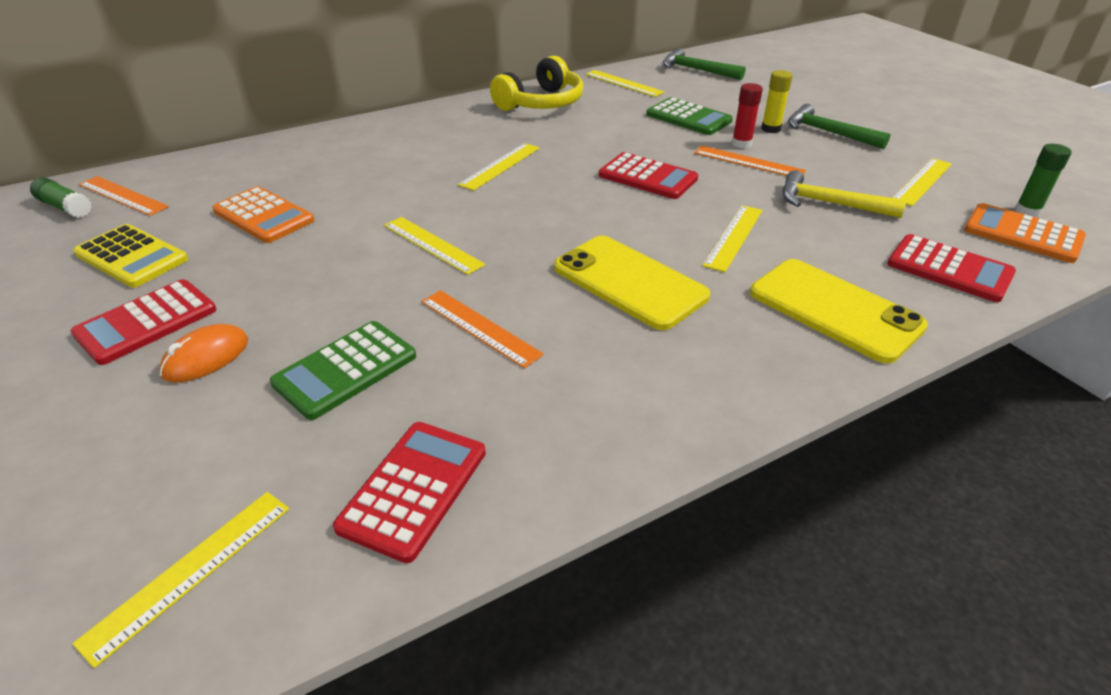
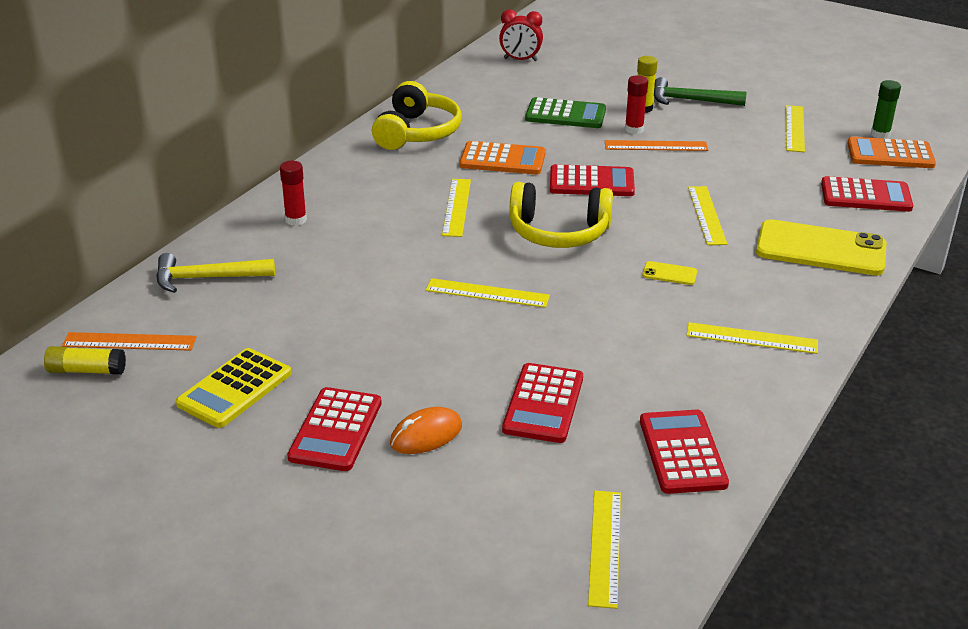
camera: 30 degrees left, 5 degrees down
green glue stick [30,177,92,218] -> yellow glue stick [44,346,126,375]
yellow calculator [73,224,188,288] -> yellow calculator turned 120 degrees clockwise [176,348,291,428]
orange mouse [159,324,248,383] -> orange mouse turned 45 degrees clockwise [390,407,462,454]
orange calculator [212,186,314,243] -> orange calculator moved to [459,141,546,174]
green calculator [270,321,416,420] -> red calculator [502,363,583,443]
orange ruler [421,290,544,368] -> none
yellow phone [554,236,710,330] -> yellow phone [642,261,697,285], size x0.41
yellow ruler [585,70,665,97] -> yellow ruler moved to [686,322,818,354]
green hammer [663,48,745,80] -> red clock [499,10,543,61]
yellow hammer [783,170,907,218] -> yellow hammer moved to [156,253,275,293]
none -> red glue stick [280,161,307,226]
none -> yellow headphones [509,182,613,248]

